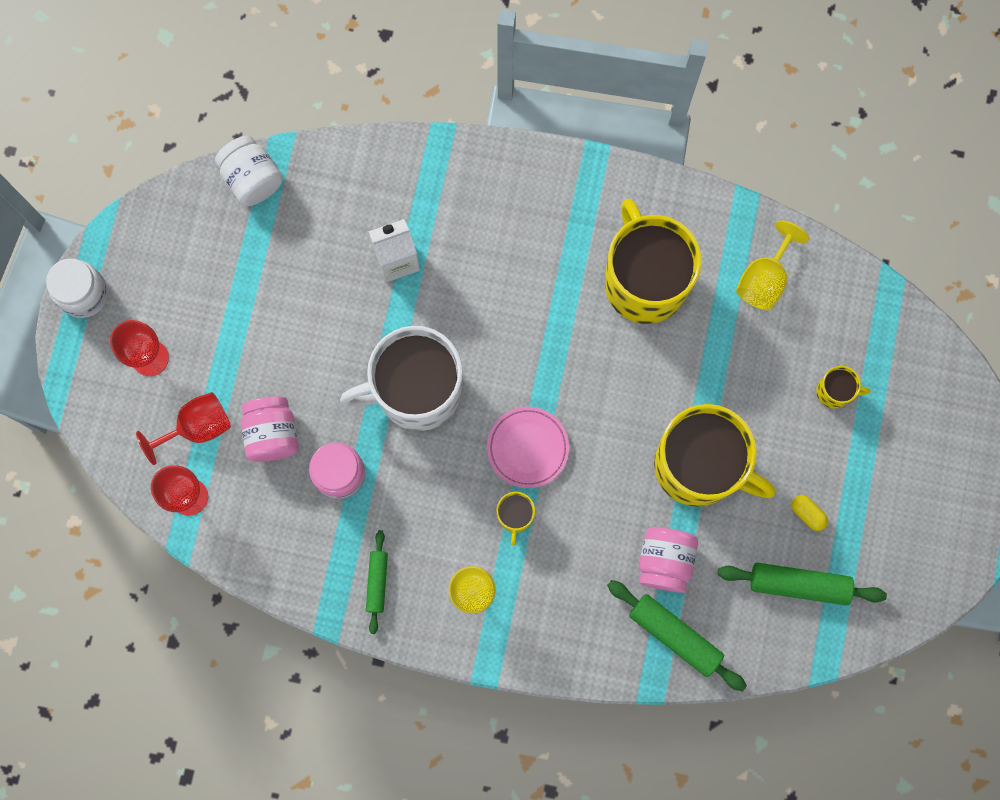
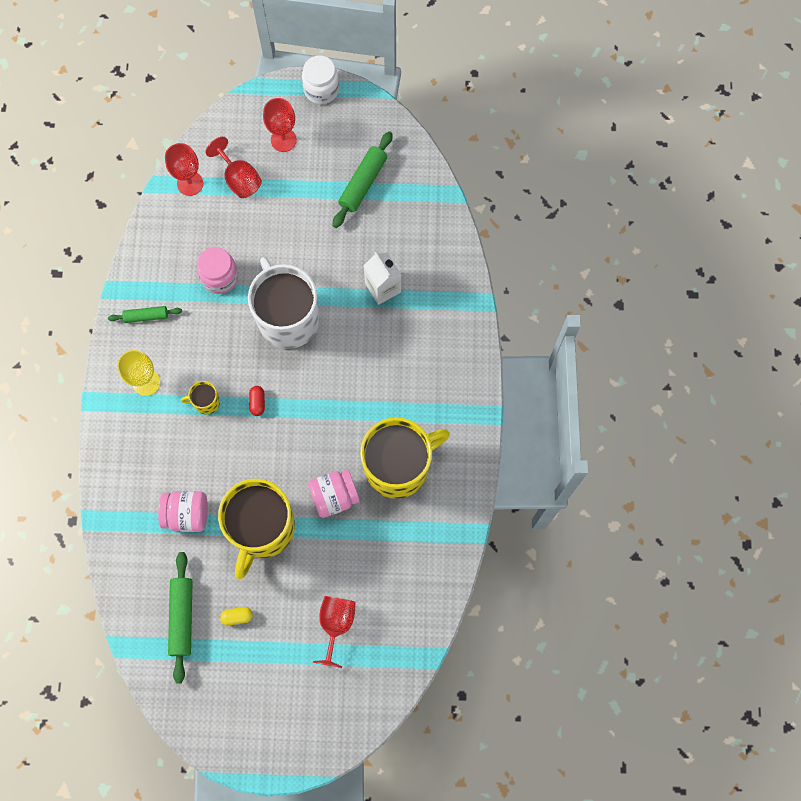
camera: 80 degrees right, 5 degrees down
white jar [215,136,283,206] -> none
pink jar [241,397,298,462] -> pink jar moved to [308,470,360,518]
pink plate [487,407,569,488] -> red capsule [249,386,265,416]
green rolling pin [607,580,747,692] -> green rolling pin moved to [333,131,393,228]
yellow goblet [736,220,809,310] -> none
yellow capsule [792,495,828,531] -> yellow capsule turned 45 degrees clockwise [220,607,253,626]
yellow mug [816,366,870,409] -> red goblet [313,596,355,668]

